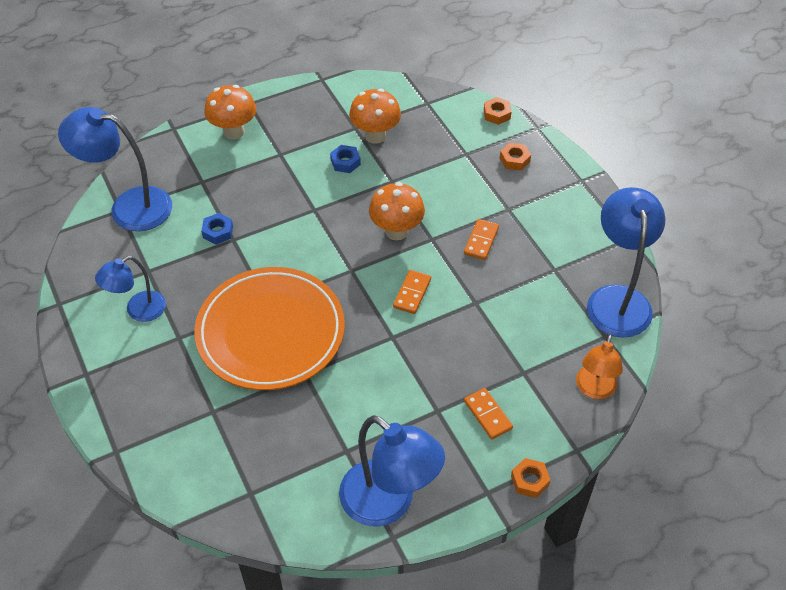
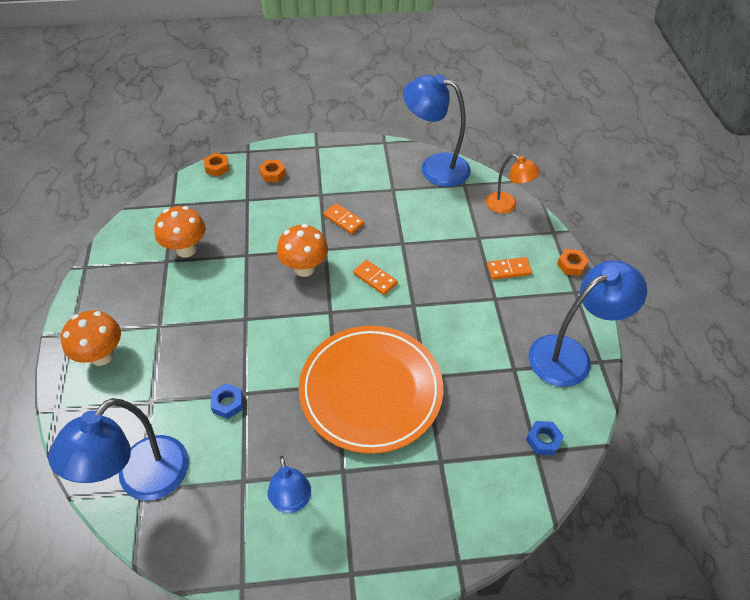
camera: 70 degrees left, 0 degrees up
blue nut [330,145,361,173] -> blue nut moved to [526,421,564,455]

